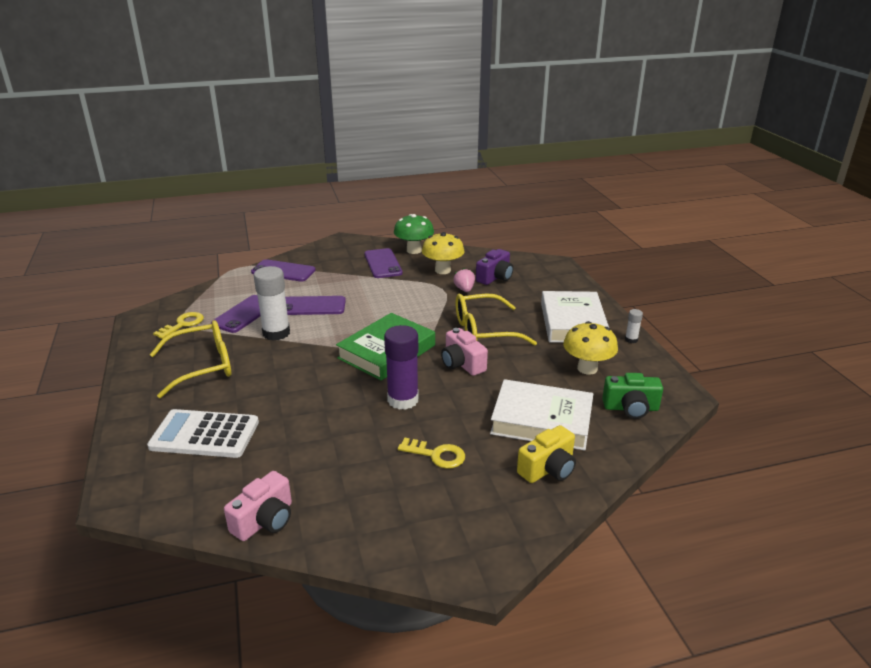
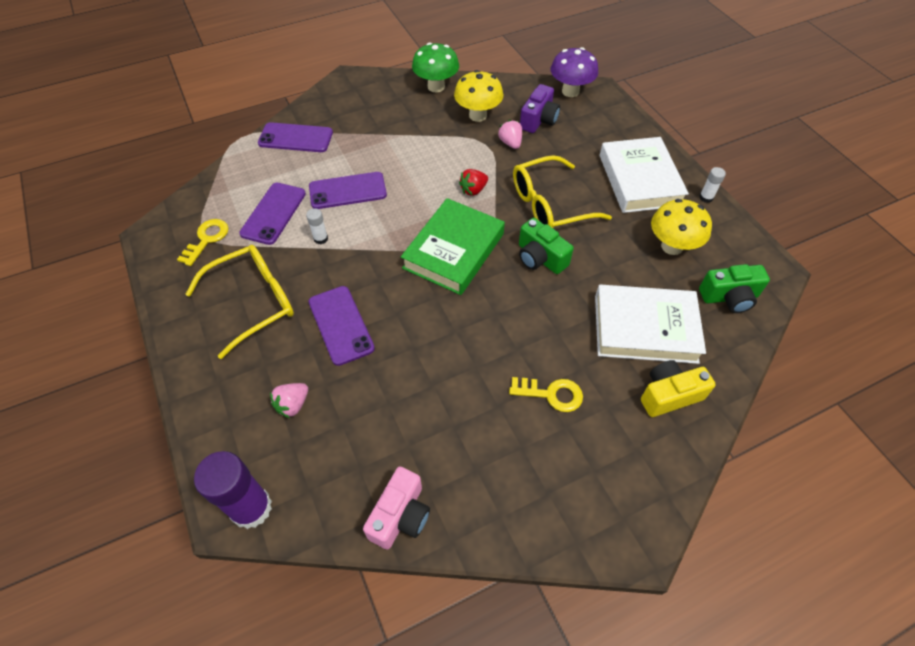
camera: 10 degrees left, 25 degrees up
white calculator [147,409,259,458] -> pink strawberry [270,383,308,418]
white glue stick [254,266,290,341] -> white glue stick [306,208,328,244], size x0.47
purple phone [364,248,402,278] -> purple phone moved to [309,286,375,366]
purple glue stick [384,325,419,410] -> purple glue stick moved to [194,451,272,529]
pink camera [441,328,488,376] -> green camera [519,218,574,274]
yellow camera [517,425,576,483] -> yellow camera turned 150 degrees counterclockwise [641,360,716,417]
none -> red strawberry [459,169,488,196]
none -> purple mushroom [551,47,598,97]

